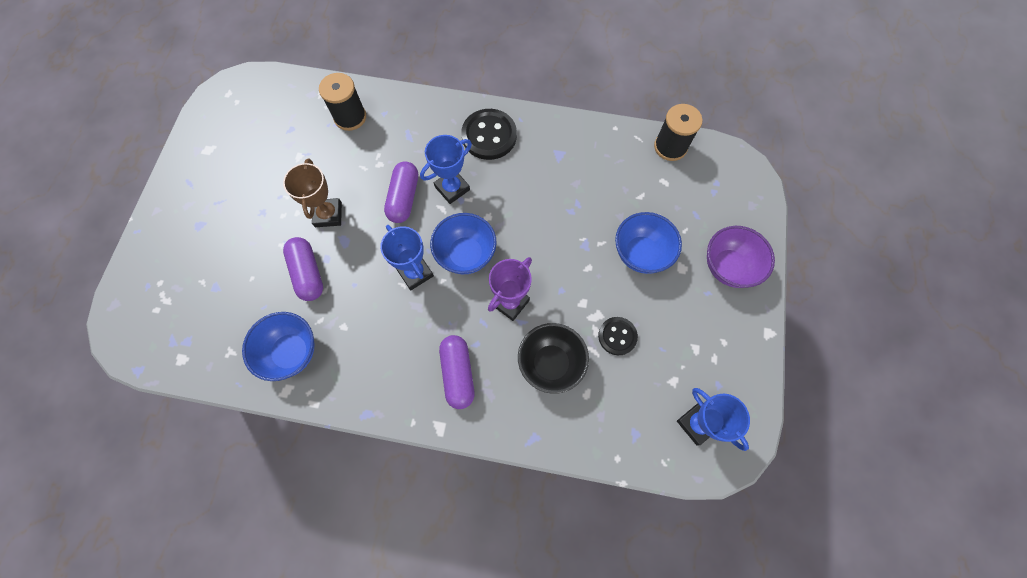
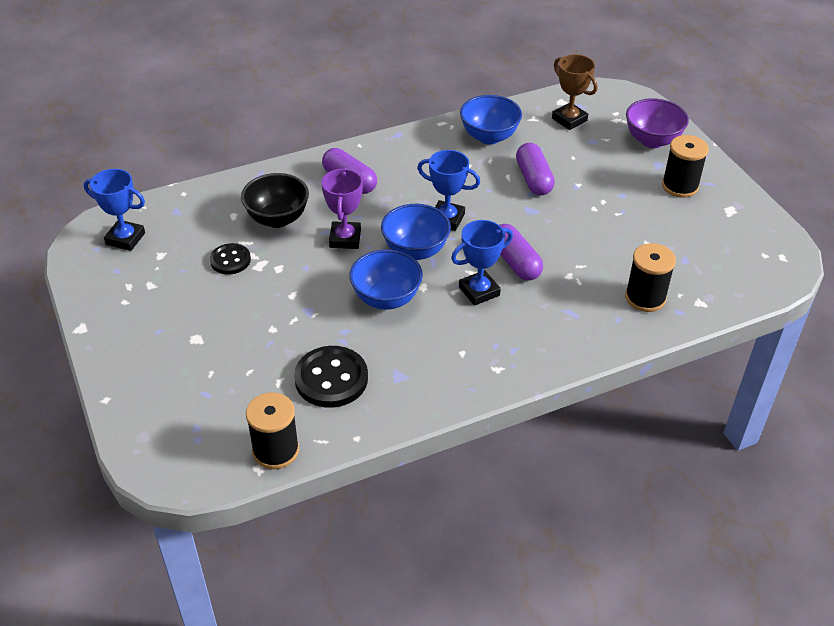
camera: 145 degrees right, 25 degrees down
brown trophy [283,159,342,227] -> brown trophy moved to [552,54,597,130]
purple capsule [283,237,323,301] -> purple capsule turned 45 degrees clockwise [516,143,555,195]
blue trophy [420,135,472,204] -> blue trophy turned 45 degrees clockwise [451,220,513,306]
black button [461,109,517,160] -> black button moved to [294,346,368,408]
blue bowl [615,212,682,274] -> blue bowl moved to [350,249,423,310]
purple bowl [707,226,775,288] -> purple bowl moved to [626,98,689,148]
none -> black spool [662,135,709,198]

